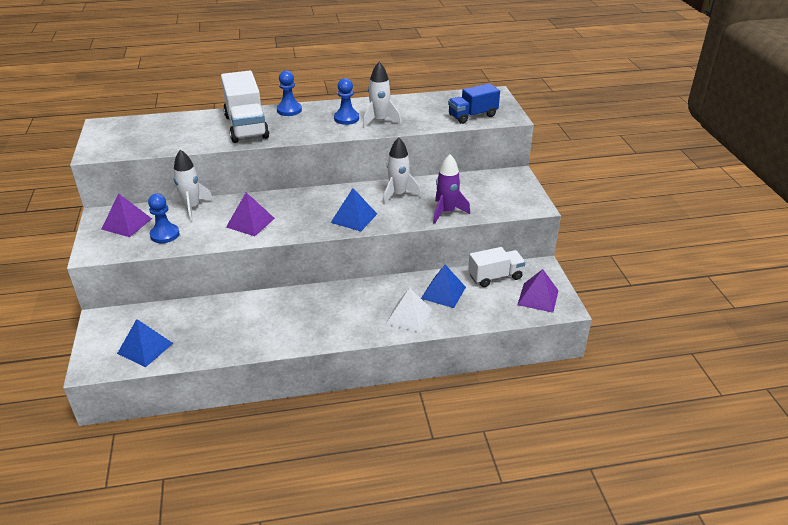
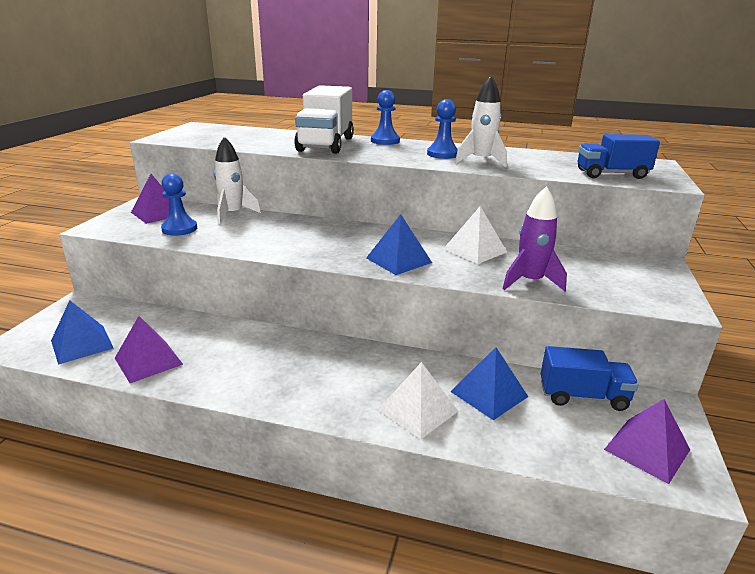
camera: 25 degrees right, 10 degrees down
purple pyramid [226,192,275,236] -> purple pyramid moved to [115,316,183,383]
white rocket [383,137,421,205] -> white pyramid [443,206,507,264]
white truck [468,247,525,287] -> blue truck [541,346,639,411]

